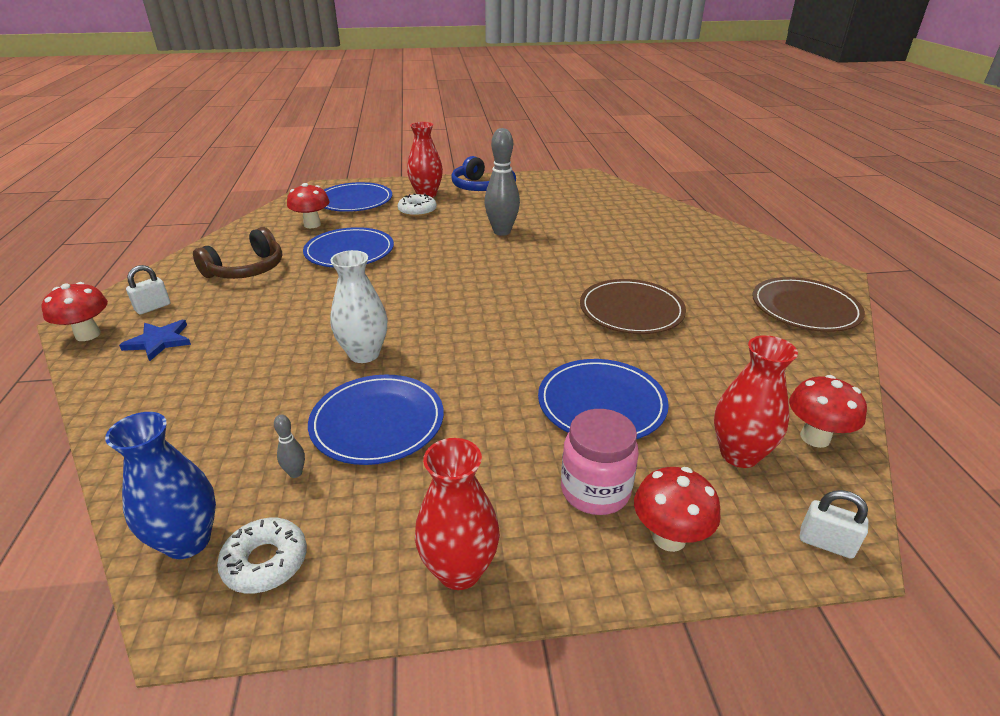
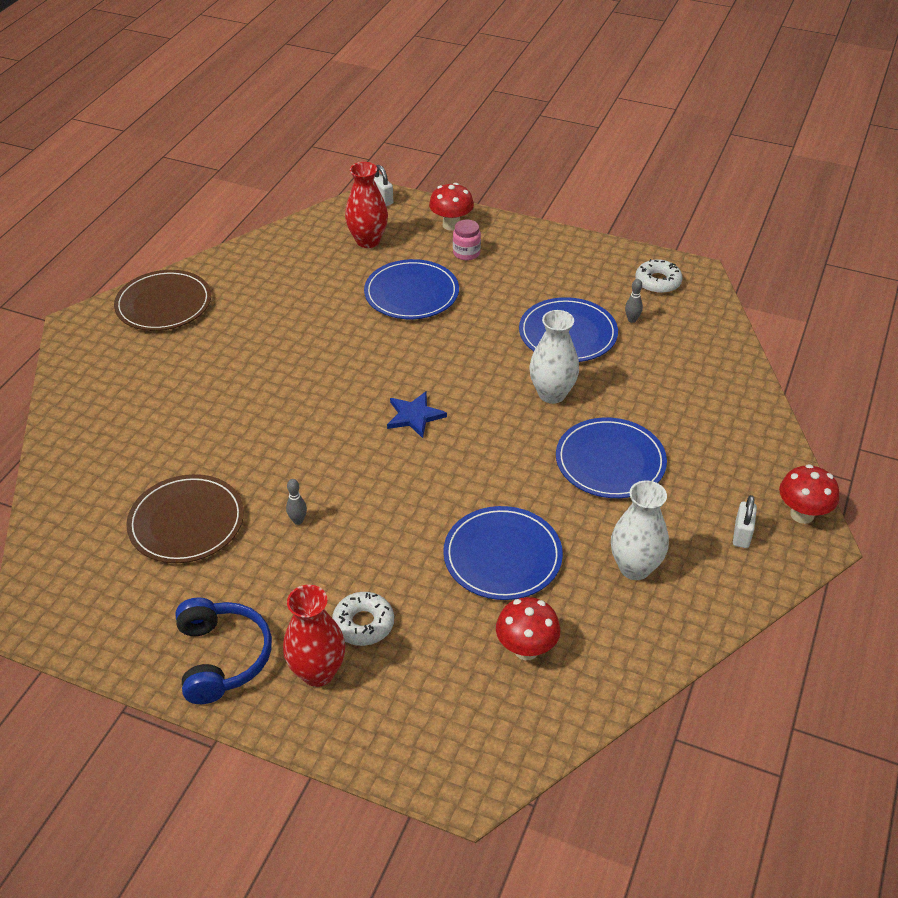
camera: 150 degrees left, 10 degrees up
blue vase [105,412,216,559] -> none
blue star [119,320,191,361] -> blue star moved to [387,391,447,438]
white padlock [126,265,170,314] -> white padlock turned 60 degrees counterclockwise [733,495,757,548]
brown headphones [193,227,282,279] -> white vase [611,480,669,580]
blue plate [324,182,392,212] -> blue plate moved to [556,417,667,498]
red vase [415,438,500,590] -> none
grey bowling pin [485,128,520,236] -> grey bowling pin [286,479,307,525], size x0.43
pink jar [561,409,639,515] -> pink jar [453,220,481,261], size x0.65
brown plate [580,279,686,334] -> brown plate moved to [126,474,244,563]
red mushroom [789,375,867,448] -> none

